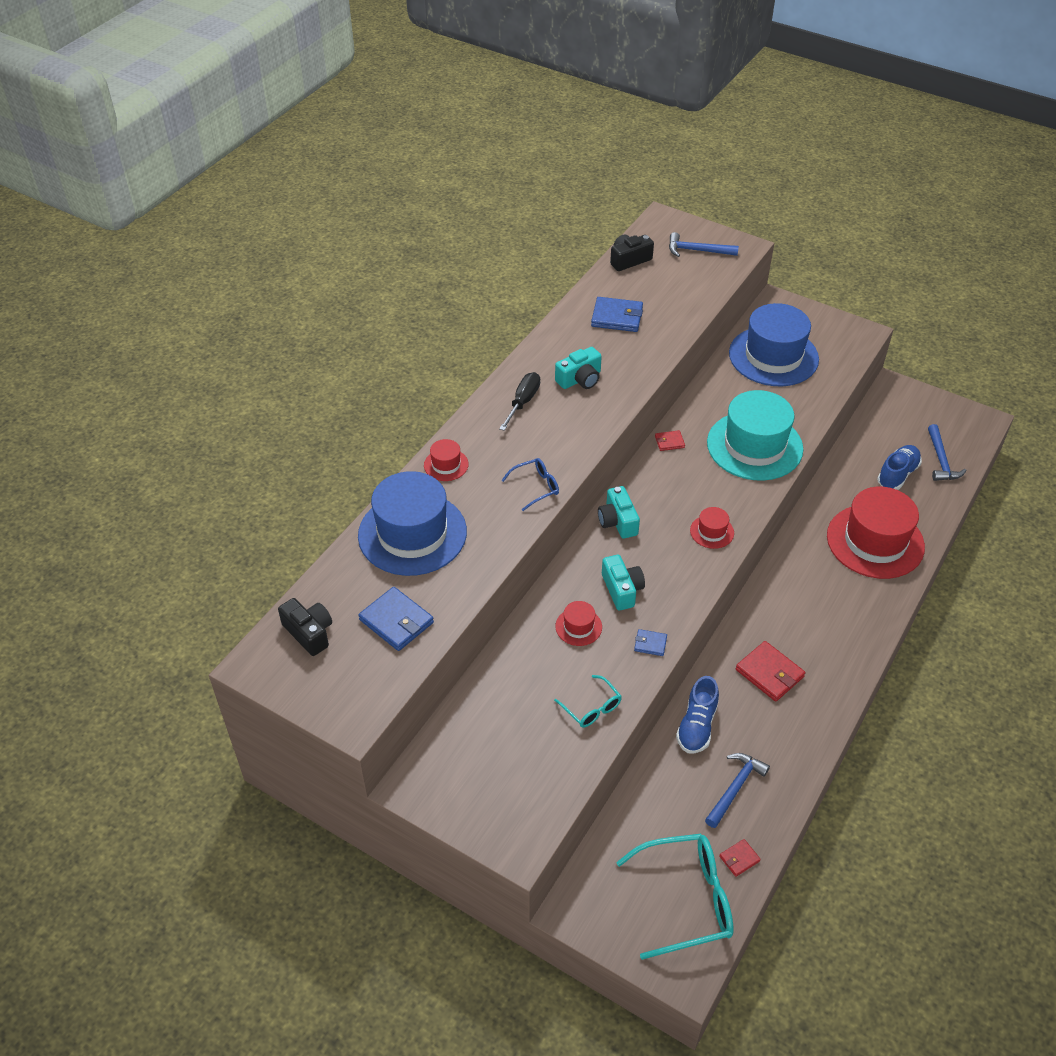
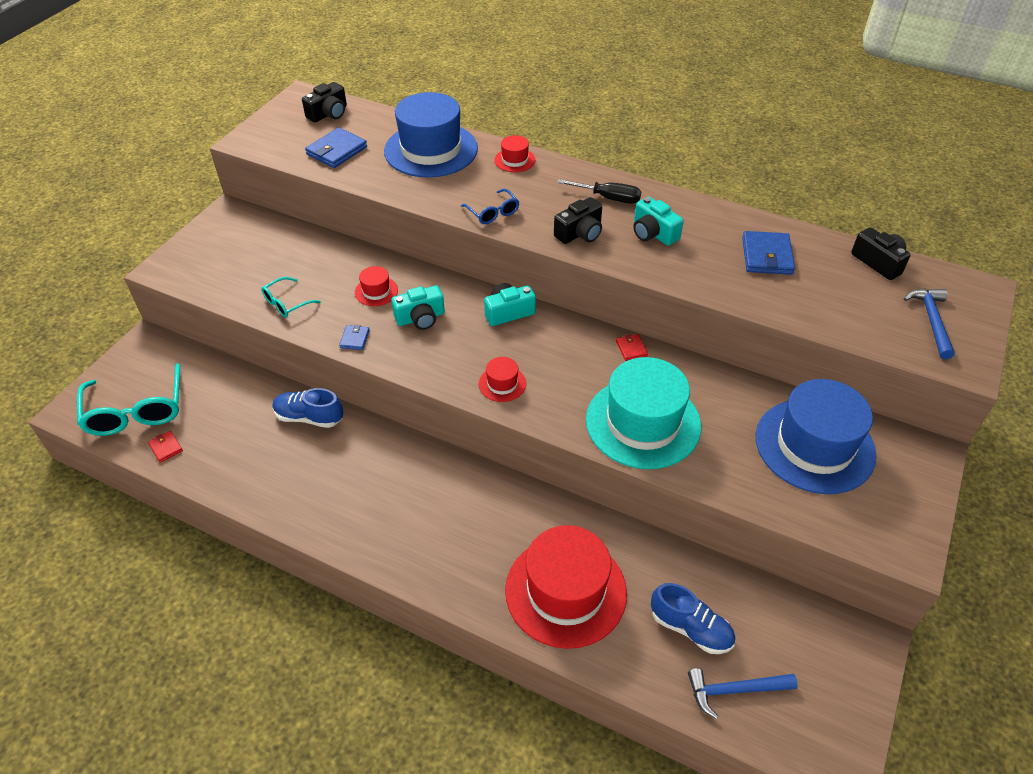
camera: 85 degrees right, 0 degrees up
blue hammer [705,753,770,828] -> none
red wallet [736,641,805,702] -> none
none -> black camera [554,197,602,244]

